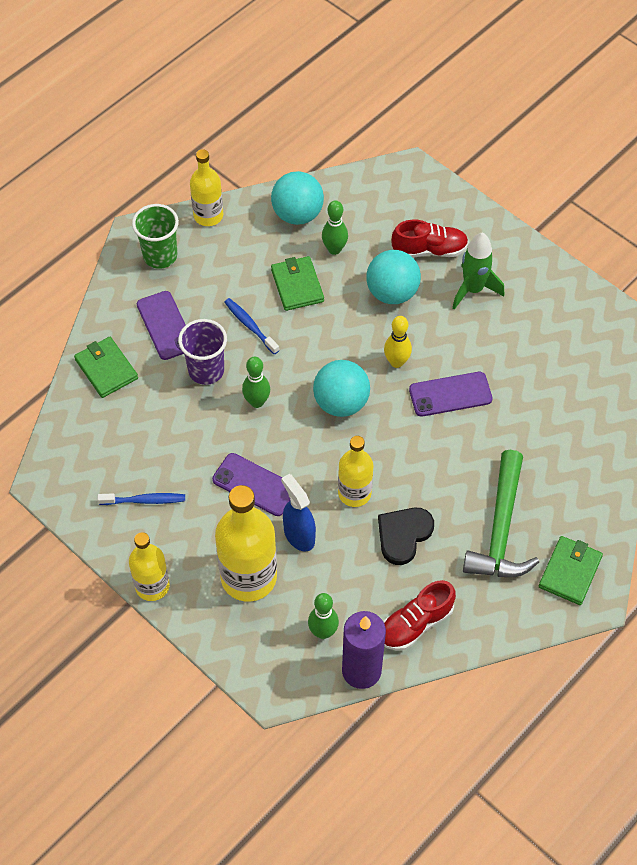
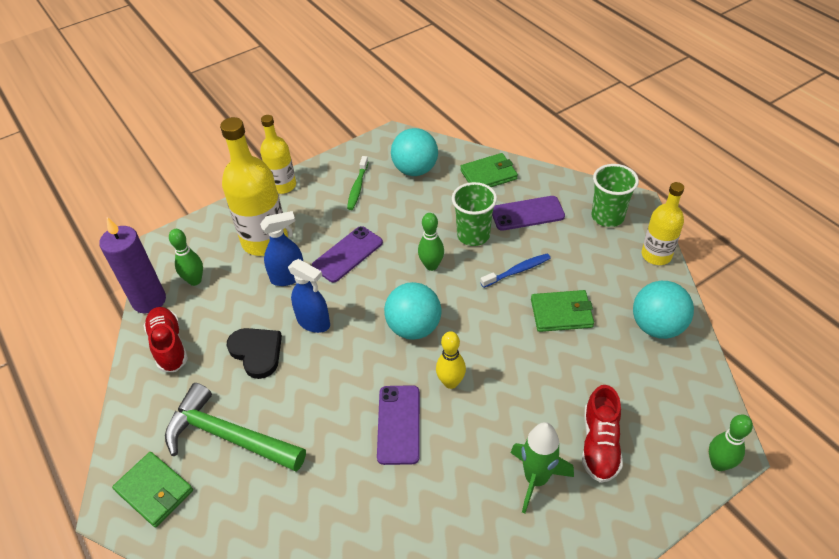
camera: 105 degrees right, 10 degrees down
blue toothbrush [97,493,185,505] -> green toothbrush [347,156,368,210]
purple cup [178,319,227,385] -> green cup [452,182,497,246]
green bowling pin [322,200,348,255] -> green bowling pin moved to [709,414,753,471]
yellow bottle [338,436,373,507] -> blue spray bottle [288,259,330,333]
turquoise ball [366,250,421,304] -> turquoise ball moved to [391,128,438,176]

